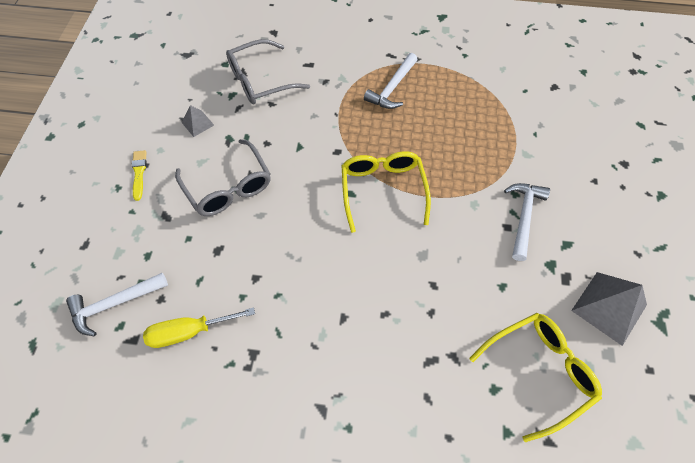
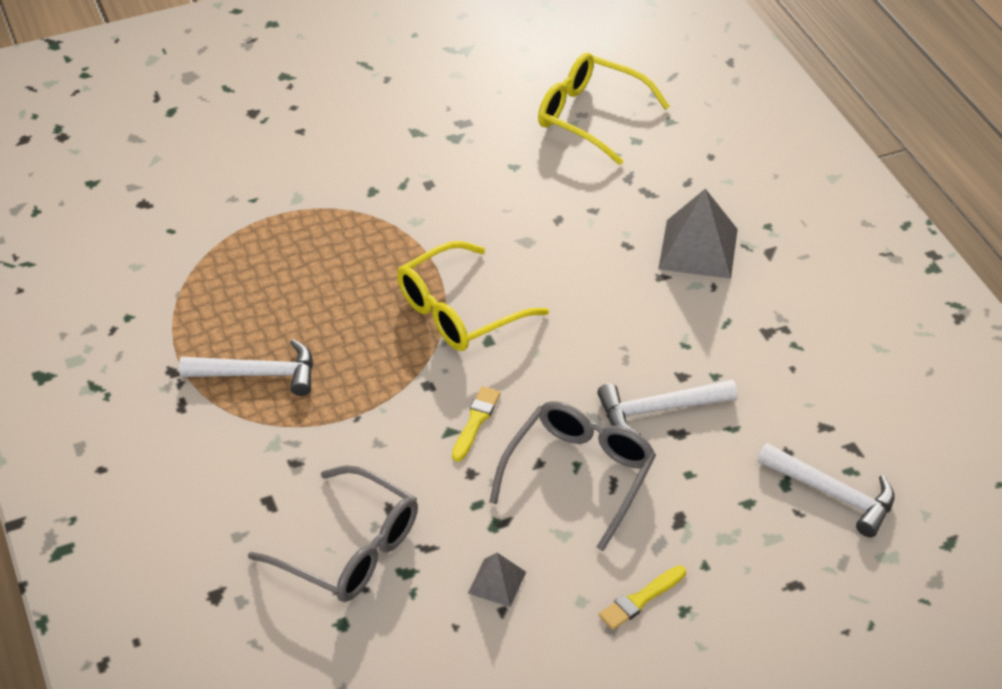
camera: 120 degrees left, 15 degrees down
yellow screwdriver [143,307,255,348] -> none
white hammer [504,183,550,261] -> white hammer moved to [597,379,737,435]
grey pyramid [571,272,647,346] -> grey pyramid moved to [658,189,738,279]
none -> yellow brush [452,386,501,462]

